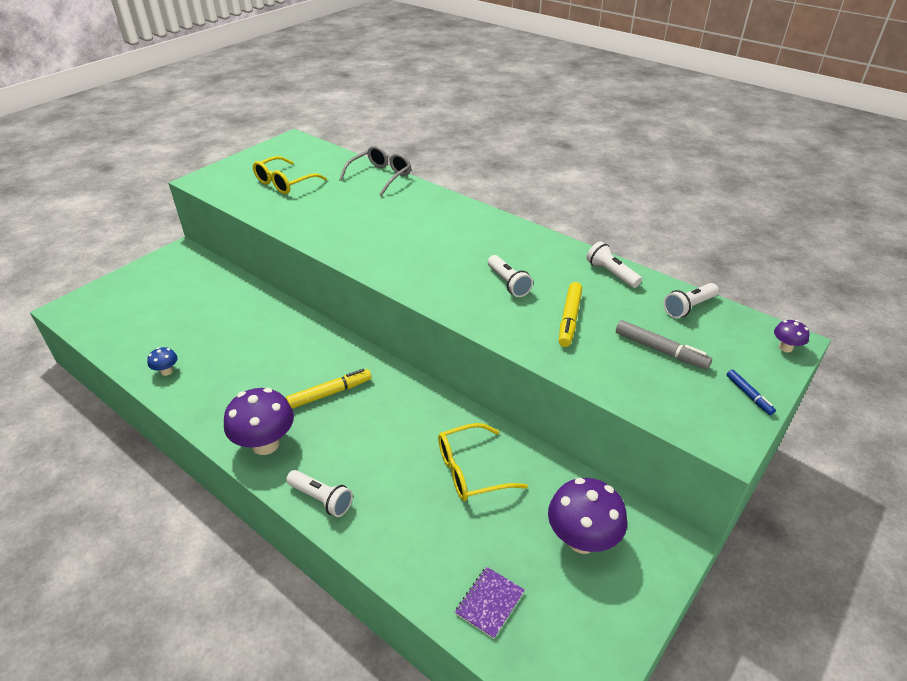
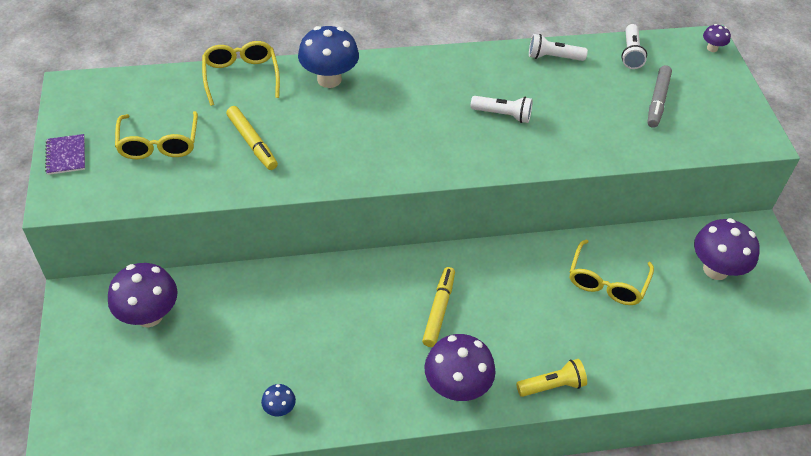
camera: 50 degrees left, 10 degrees up
white flashlight [286,470,353,517] -> yellow flashlight [516,359,587,397]
grey glasses [339,145,411,196] -> yellow glasses [202,41,280,106]
purple notebook [455,567,525,639] -> purple notebook moved to [45,134,85,175]
yellow marker [559,282,582,347] -> yellow marker moved to [226,106,278,170]
grey marker [616,320,712,369] -> grey marker turned 120 degrees clockwise [647,65,672,128]
blue marker [727,369,776,415] -> none
none -> purple mushroom [108,263,178,327]
none -> blue mushroom [298,26,359,88]

